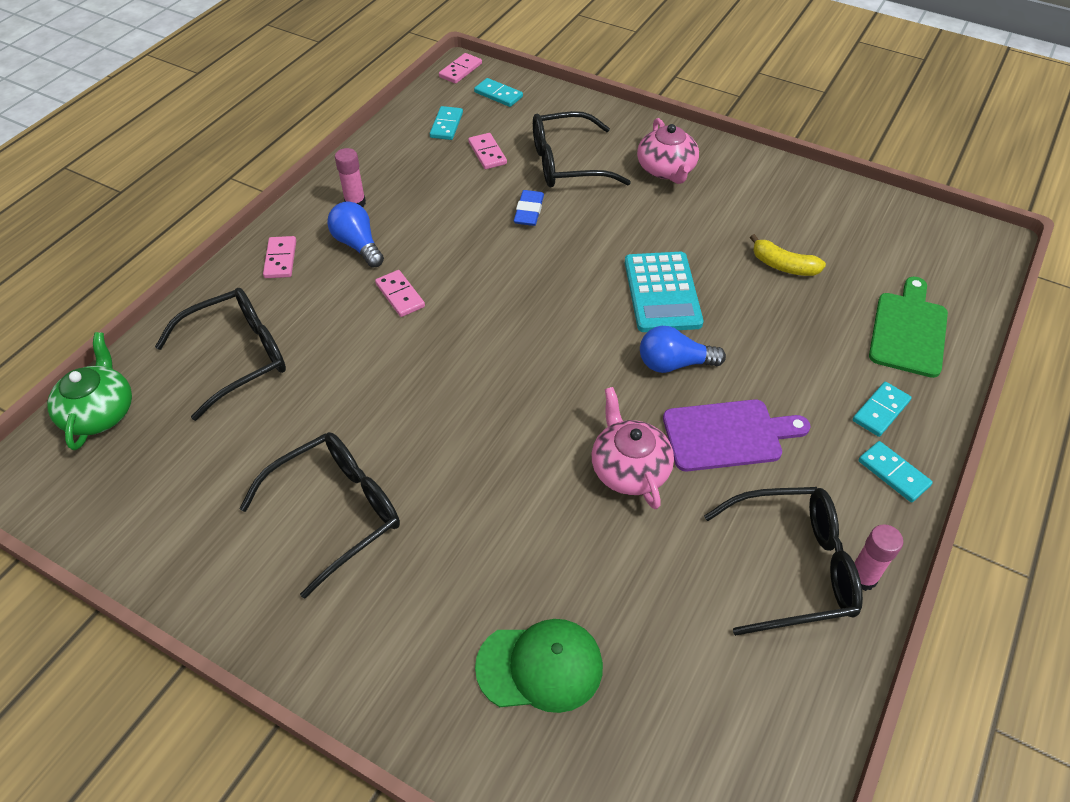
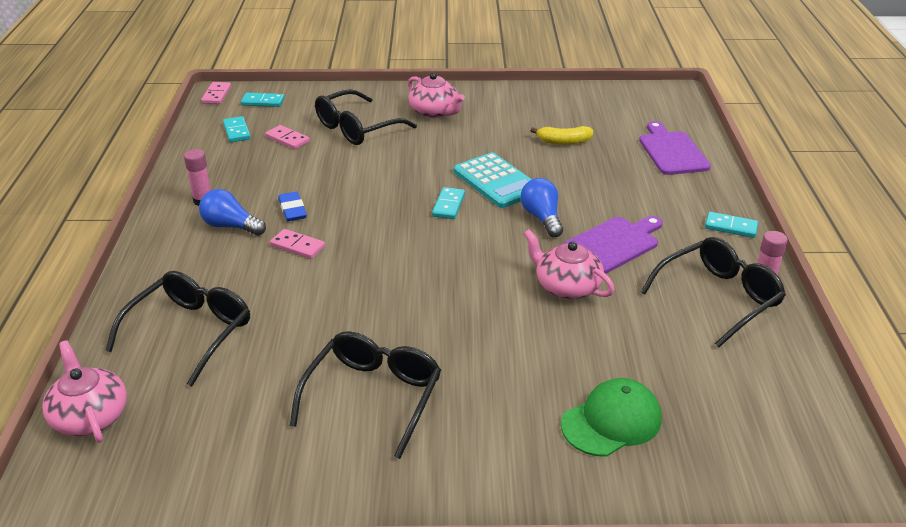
camera: 30 degrees left, 15 degrees down
green teapot [47,332,132,450] -> pink teapot [42,340,127,443]
pink domino [263,236,296,278] -> none
blue eraser [514,190,544,226] -> blue eraser moved to [278,191,307,221]
blue light bulb [640,326,726,373] -> blue light bulb turned 105 degrees clockwise [521,178,563,237]
turquoise domino [853,382,912,437] -> turquoise domino moved to [432,187,465,219]
green cutting board [869,277,948,378] -> purple cutting board [639,121,711,175]

